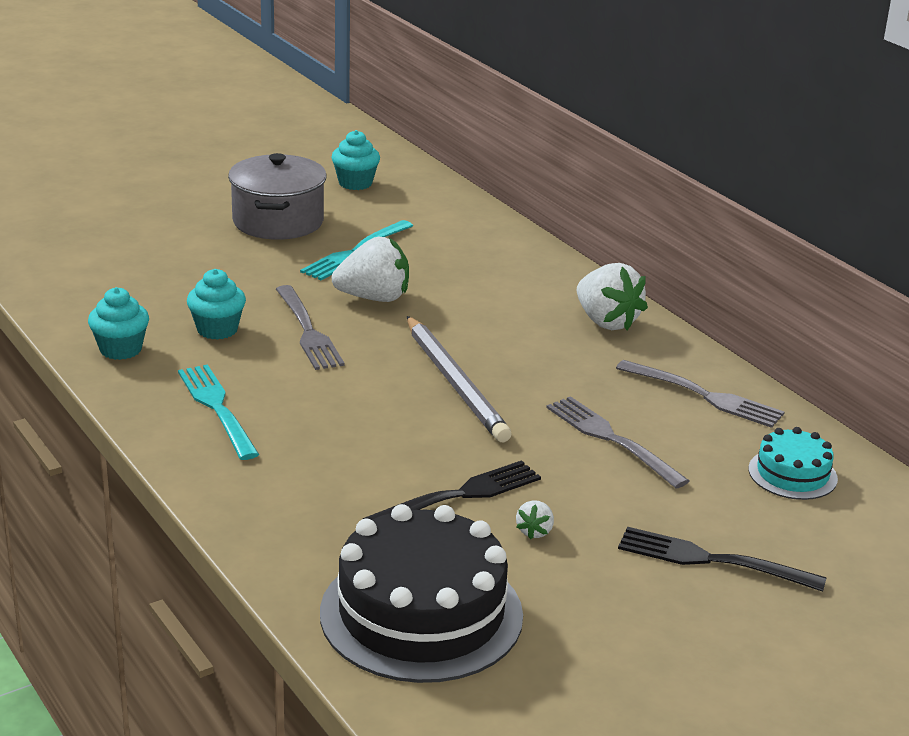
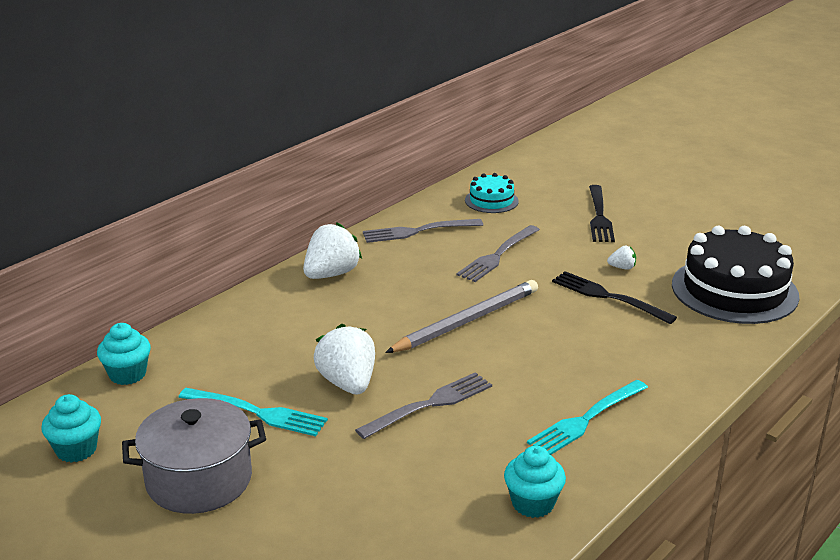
camera: 105 degrees left, 0 degrees up
turquoise cupcake [187,269,246,340] -> turquoise cupcake moved to [97,323,151,385]
grey fork [616,360,784,428] -> grey fork turned 120 degrees counterclockwise [363,219,483,243]

